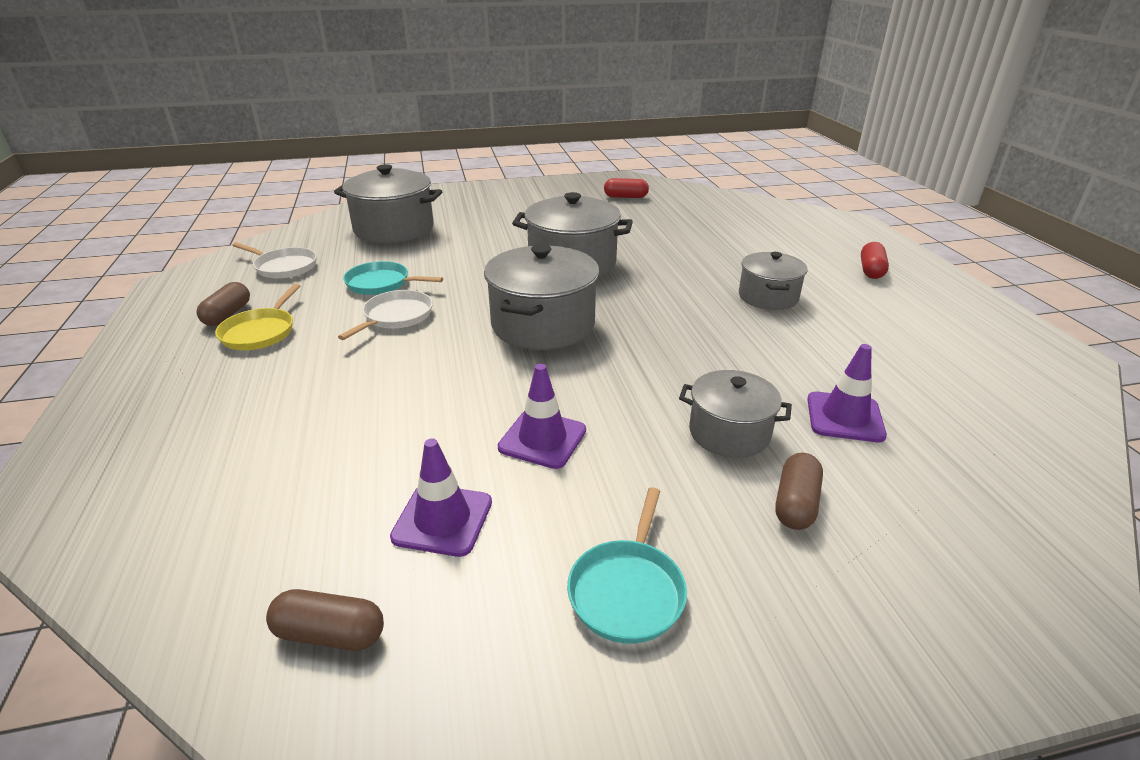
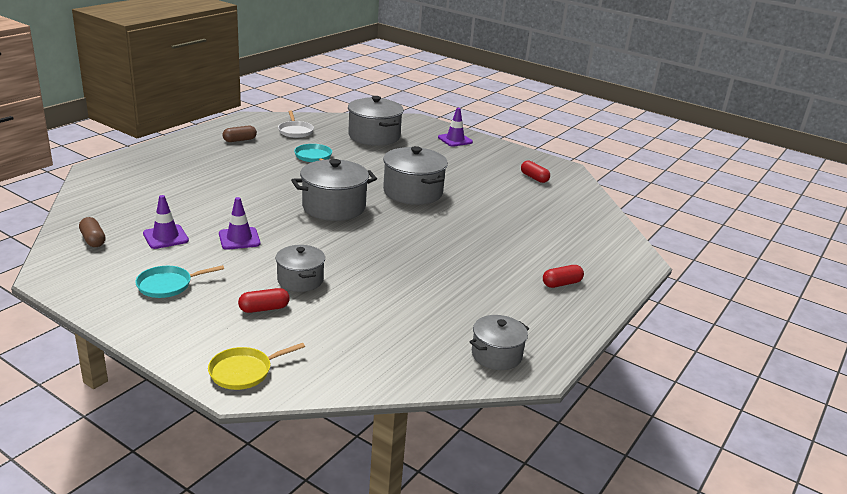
camera: 45 degrees right, 5 degrees down
yellow pan [215,284,300,350] -> yellow pan moved to [208,343,305,390]
white pan [338,290,433,340] -> none
grey pot [739,252,808,310] -> grey pot moved to [469,315,529,370]
brown capsule [775,453,823,530] -> red capsule [238,288,290,313]
purple traffic cone [807,344,887,442] -> purple traffic cone moved to [438,108,473,147]

